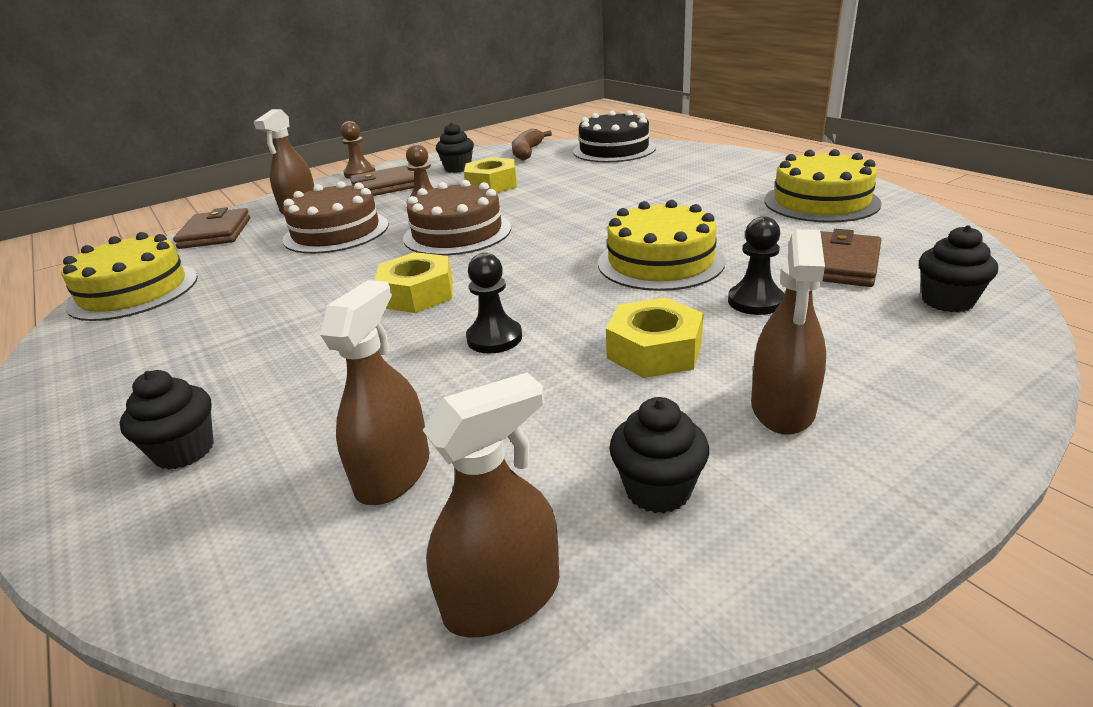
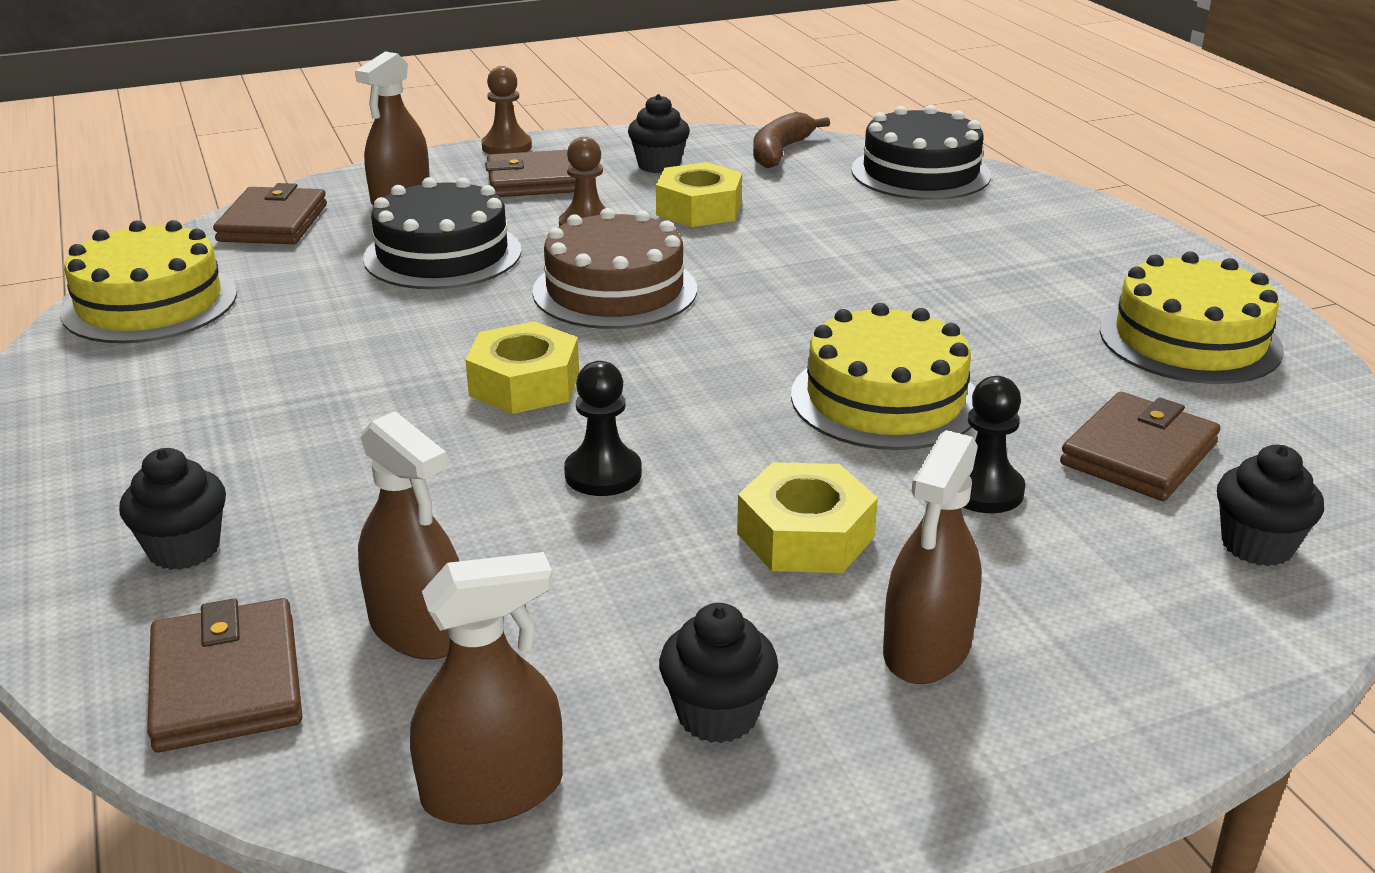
camera: 10 degrees right, 0 degrees up
brown cake [282,181,389,254] -> black cake [363,177,521,289]
brown spray bottle [320,280,429,505] -> brown spray bottle turned 105 degrees clockwise [358,411,459,660]
none -> brown wallet [147,598,302,752]

